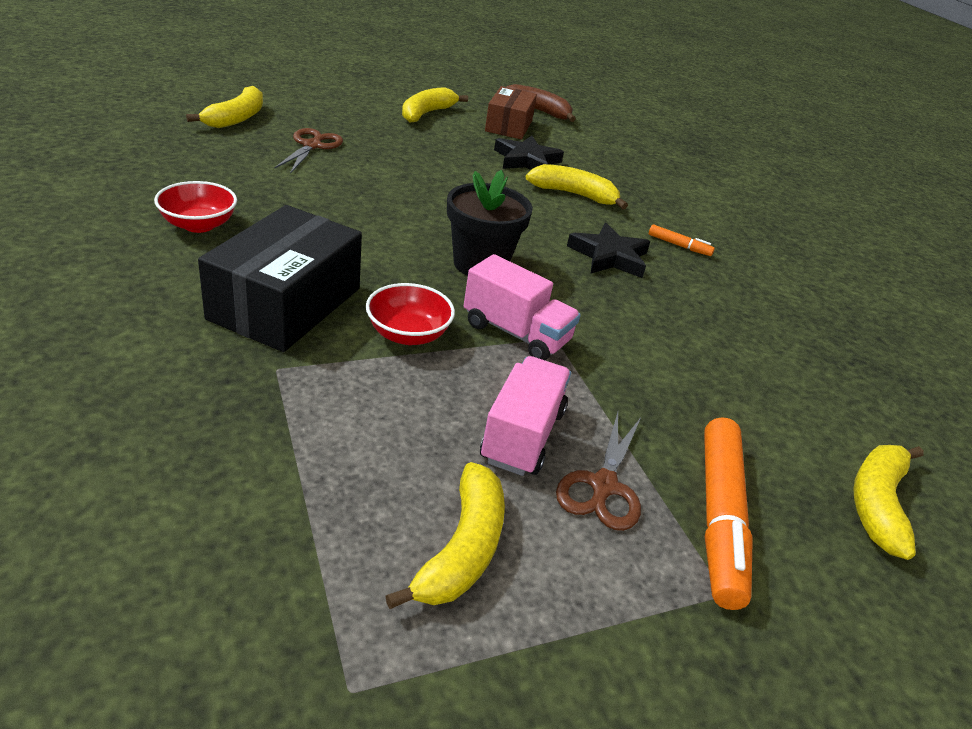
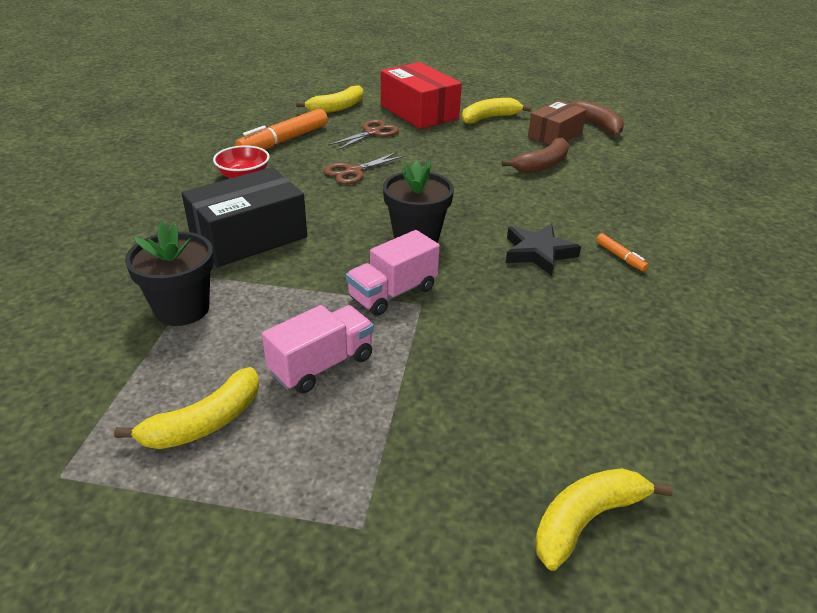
camera: 35 degrees right, 0 degrees up
red bowl [366,283,455,345] -> none
pink truck [464,254,581,360] -> pink truck turned 75 degrees clockwise [346,230,440,316]
black star [494,136,564,170] -> brown banana [502,137,569,173]
yellow banana [526,164,628,209] -> none
brown scissors [556,412,641,531] -> brown scissors moved to [324,152,405,184]
orange marker [704,417,753,610] -> orange marker moved to [235,109,328,150]
none -> black flower pot [125,222,214,326]
none -> red box [381,62,462,129]

